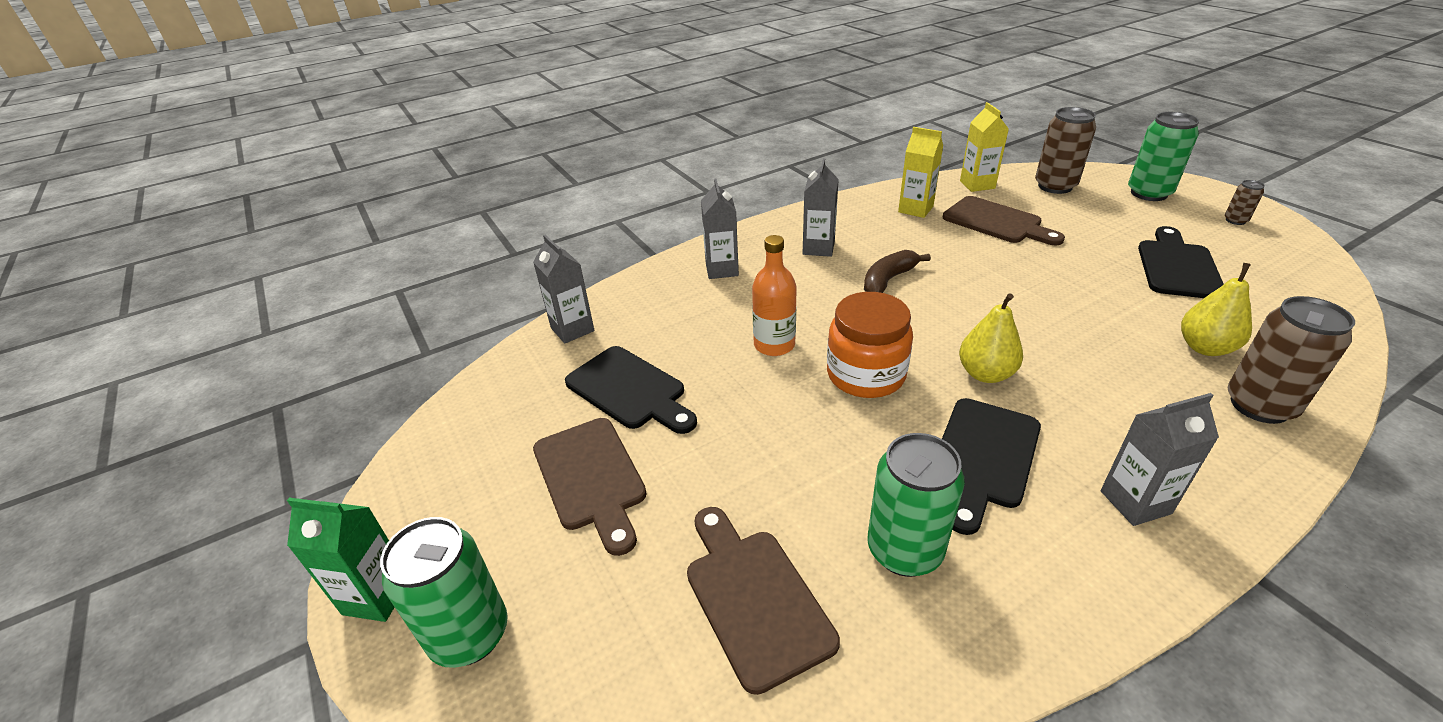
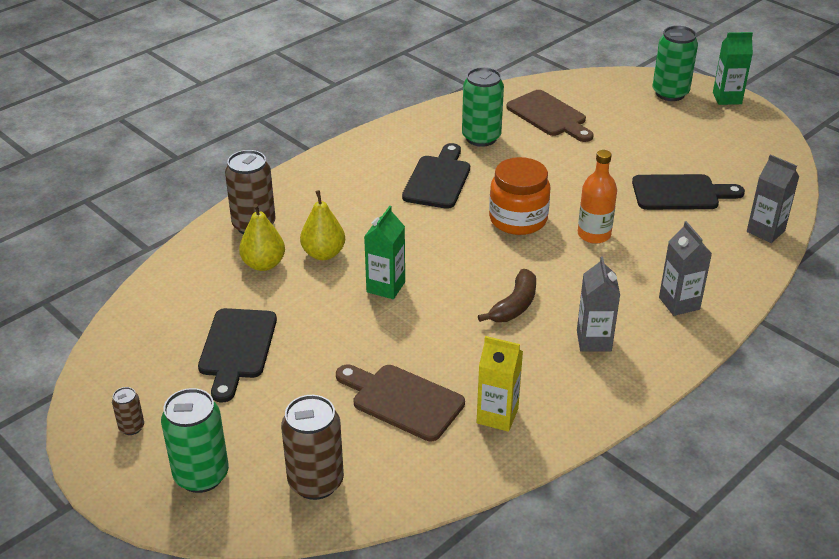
camera: 165 degrees right, 0 degrees up
brown cutting board [533,418,647,556] -> none
black cutting board [565,346,697,434] -> black cutting board turned 150 degrees clockwise [632,174,745,210]
yellow pear [959,293,1023,383] -> yellow pear moved to [300,190,345,260]
yellow carton [960,102,1009,192] -> none
grey carton [1101,393,1219,526] -> none
none -> green carton [364,206,405,299]

